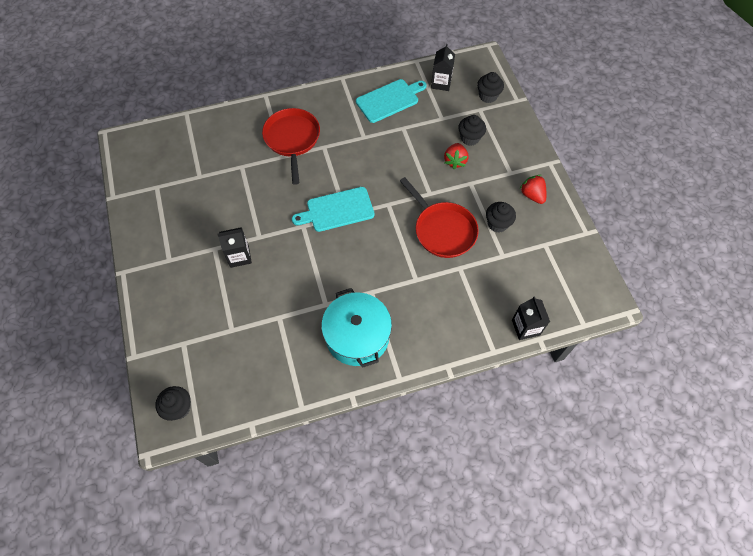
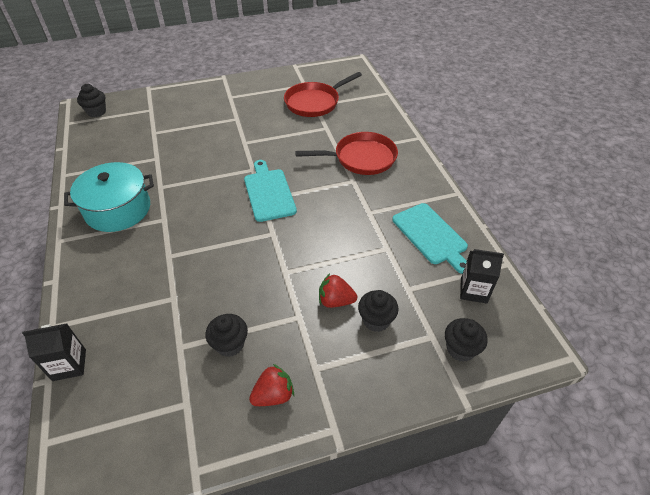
camera: 90 degrees right, 15 degrees down
black carton [218,227,252,268] -> none
red pan [400,177,479,258] -> red pan moved to [284,72,362,117]

